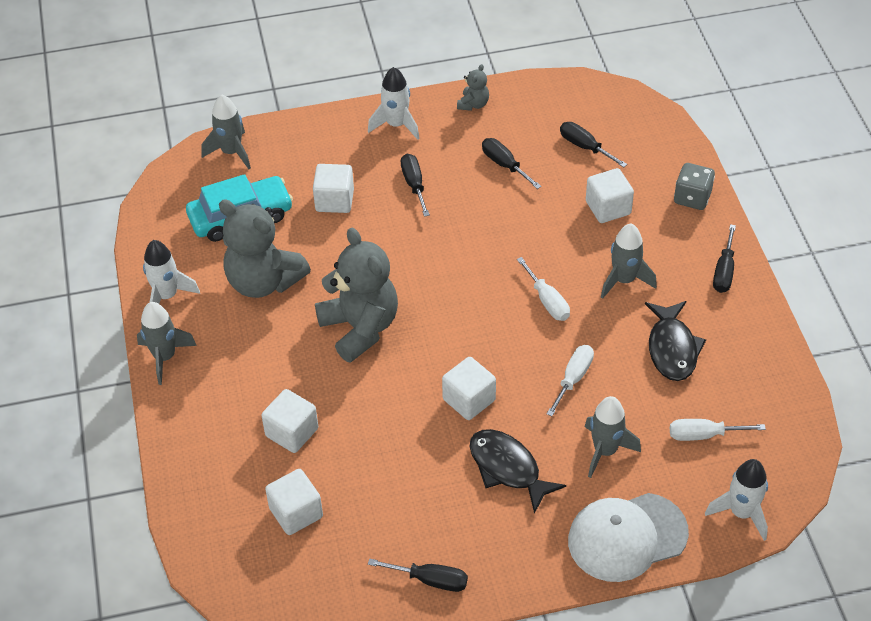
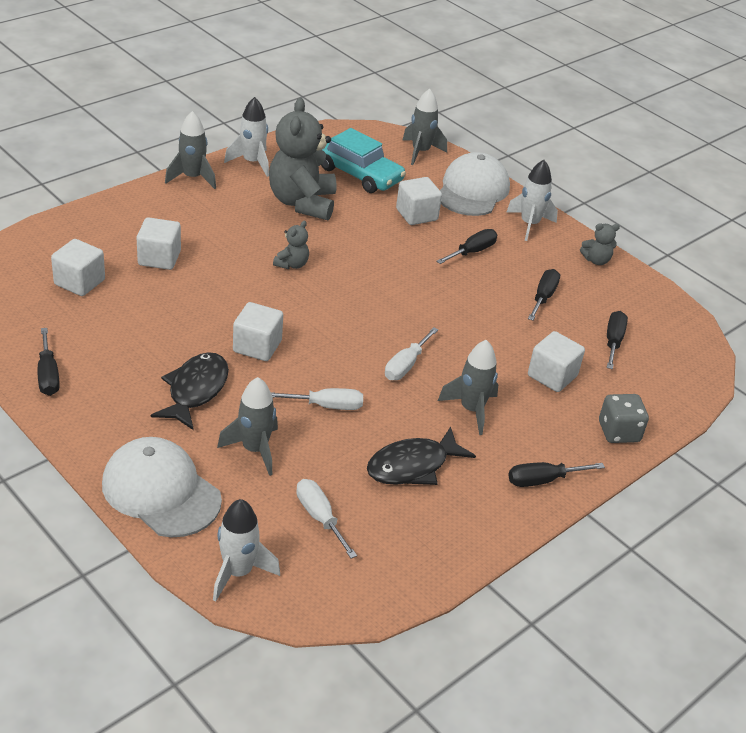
camera: 55 degrees right, 10 degrees down
grey teddy bear [315,228,398,363] -> grey teddy bear [273,220,309,269], size x0.44
none -> white cap [440,152,510,216]

